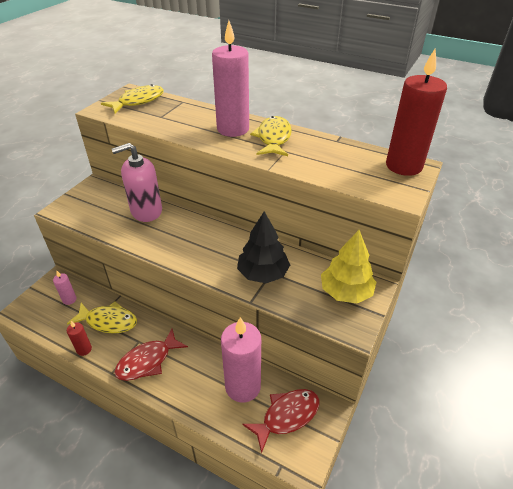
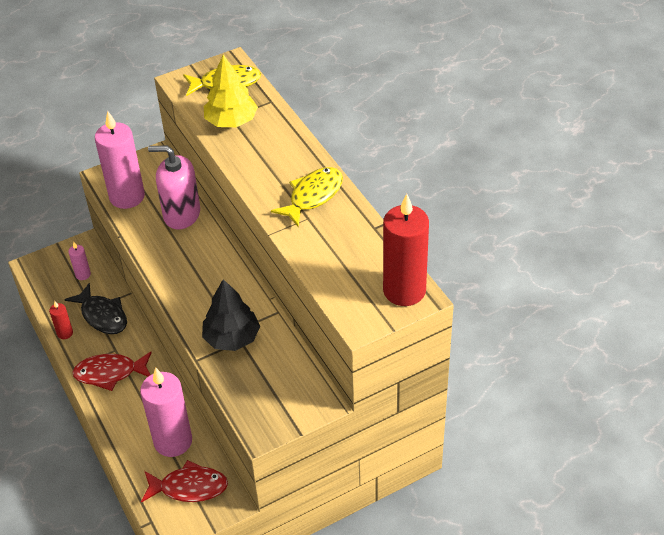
camera: 35 degrees right, 5 degrees up
yellow fish [67,301,137,333] -> black fish [64,283,127,334]
pink candle [212,20,249,137] -> pink candle moved to [95,111,145,209]
yellow tree [321,230,376,304] -> yellow tree moved to [204,54,258,127]

